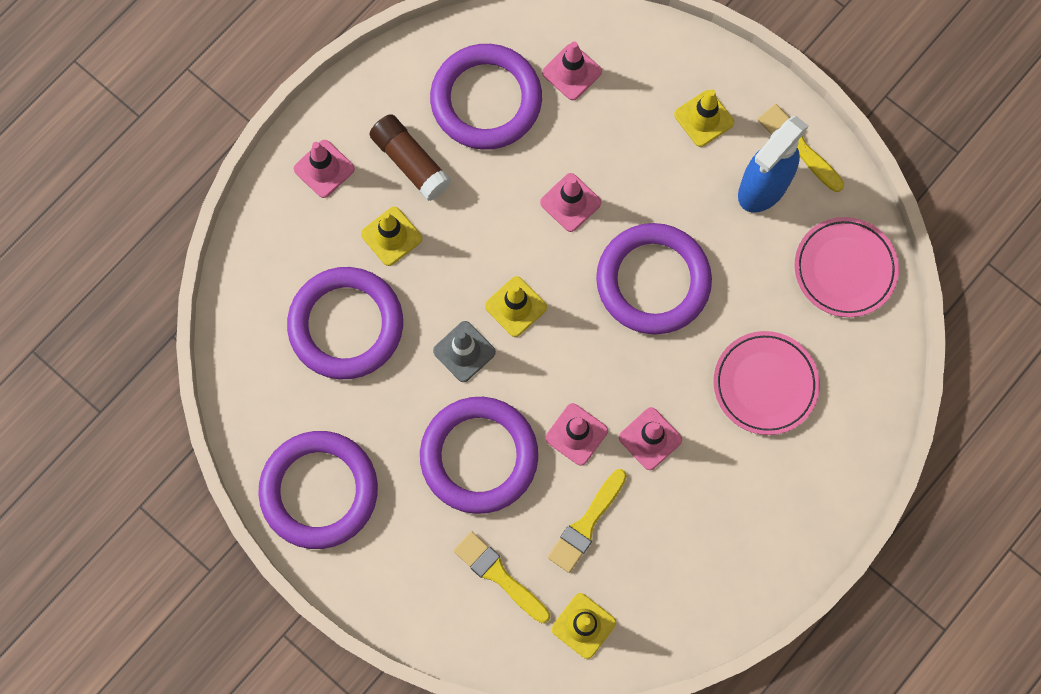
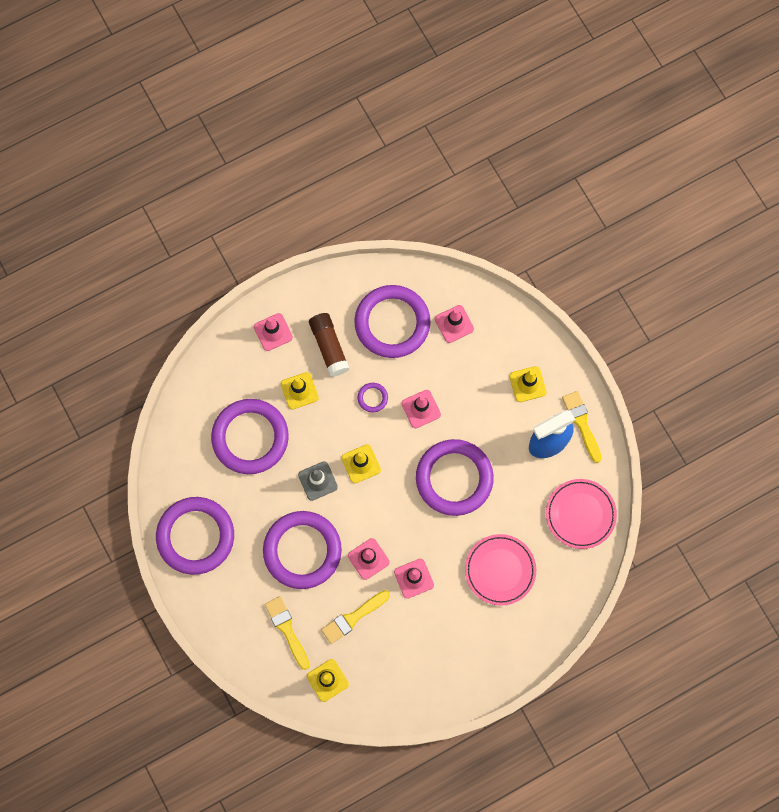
camera: 20 degrees right, 0 degrees up
none -> purple ring [357,383,388,412]

